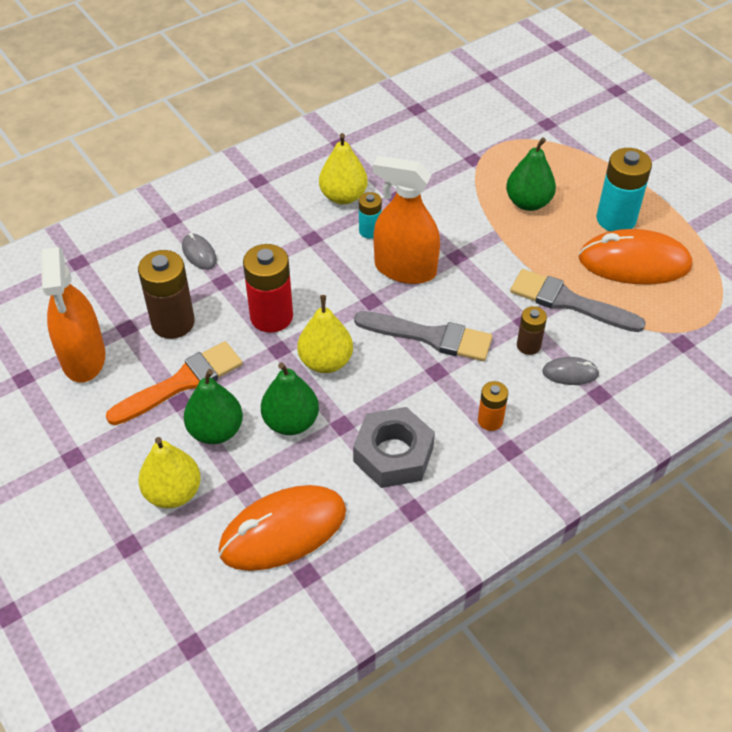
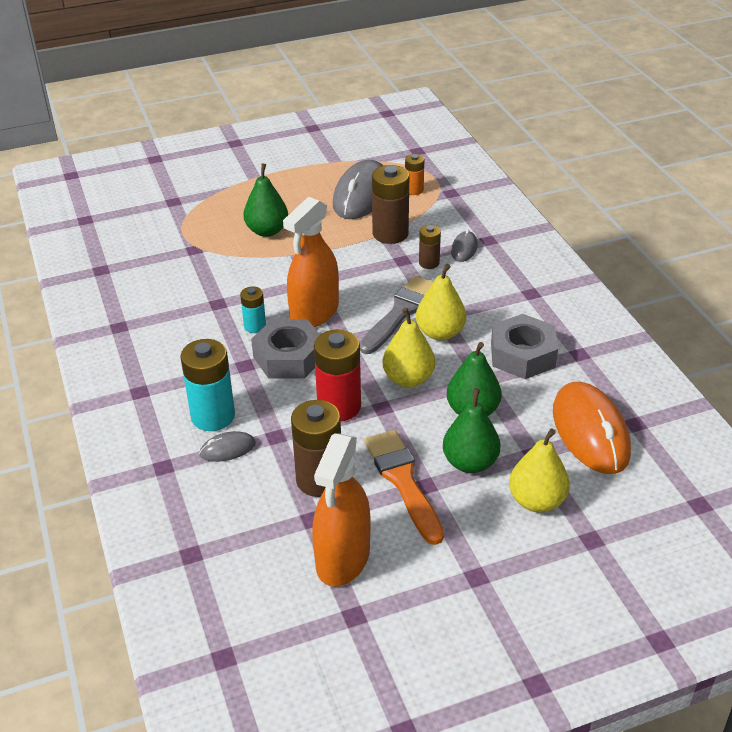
camera: 75 degrees left, 10 degrees down
orange spray bottle [41,247,105,383] -> orange spray bottle turned 105 degrees clockwise [312,433,371,587]
yellow pear [319,133,368,205] -> yellow pear moved to [416,264,466,340]
orange battery [478,381,508,431] -> orange battery moved to [405,154,424,195]
grey brush [510,269,646,332] -> brown battery [372,165,409,244]
orange mouse [578,229,692,285] -> grey mouse [333,160,384,219]
turquoise battery [596,148,652,232] -> turquoise battery moved to [180,339,235,431]
none -> grey nut [251,319,320,379]

